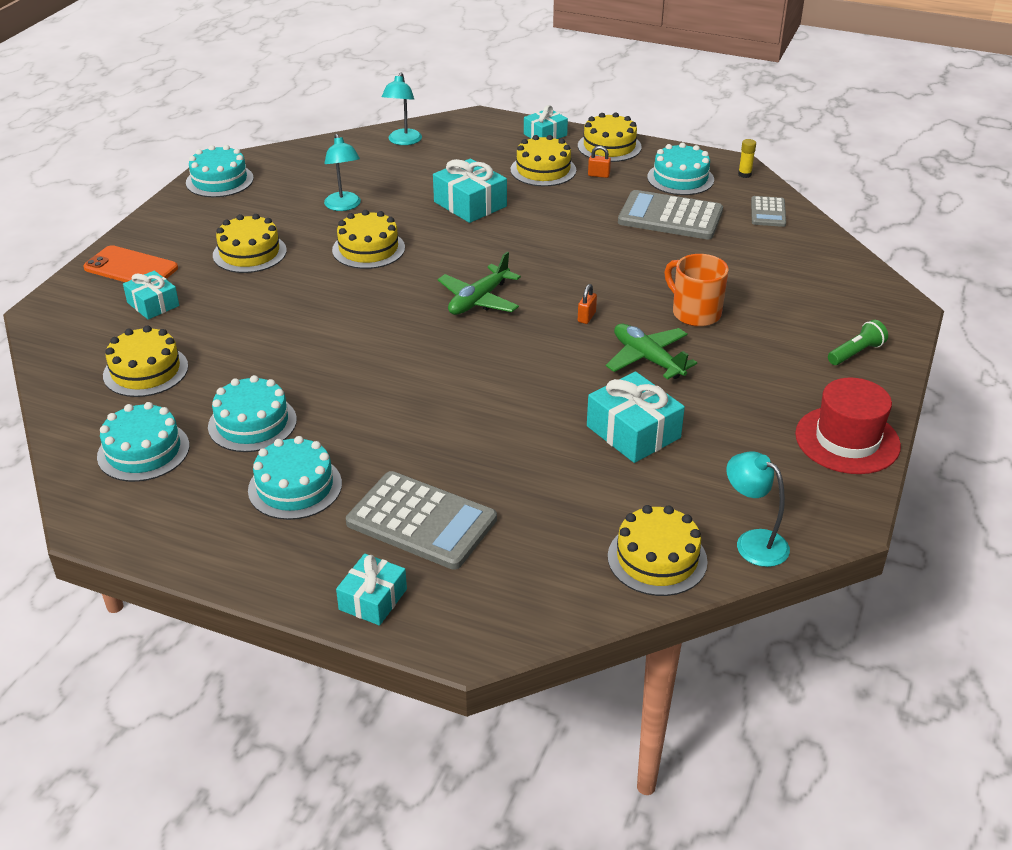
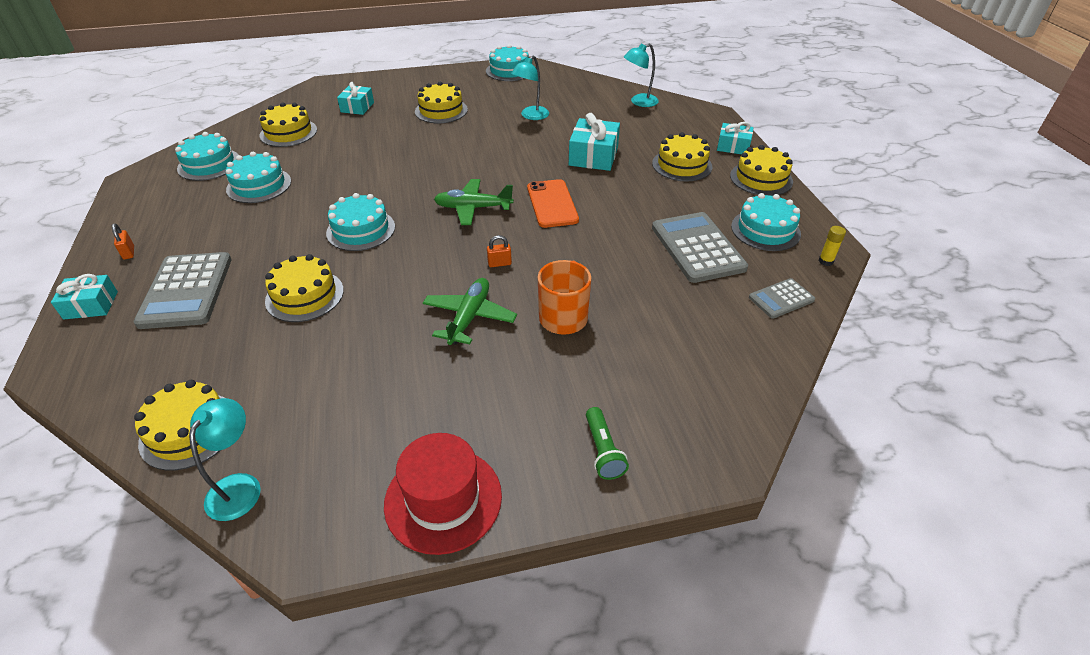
camera: 55 degrees right, 5 degrees up
orange phone [83,245,178,282] -> orange phone moved to [527,179,579,228]
turquoise cake [248,436,342,520] -> turquoise cake moved to [326,193,395,251]
yellow cake [332,210,405,269] -> yellow cake moved to [265,254,344,322]
turquoise gift [587,371,685,463] -> none
orange padlock [588,146,611,178] -> orange padlock moved to [112,223,134,259]
green flashlight [828,320,888,365] -> green flashlight turned 60 degrees clockwise [586,407,629,480]

